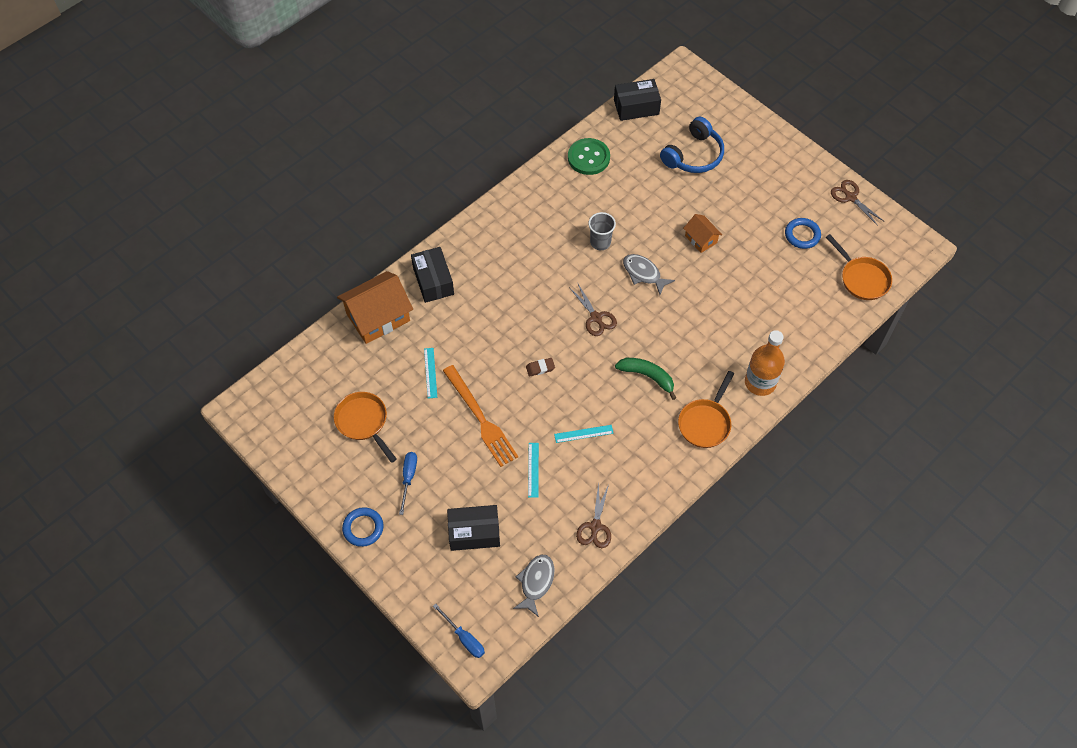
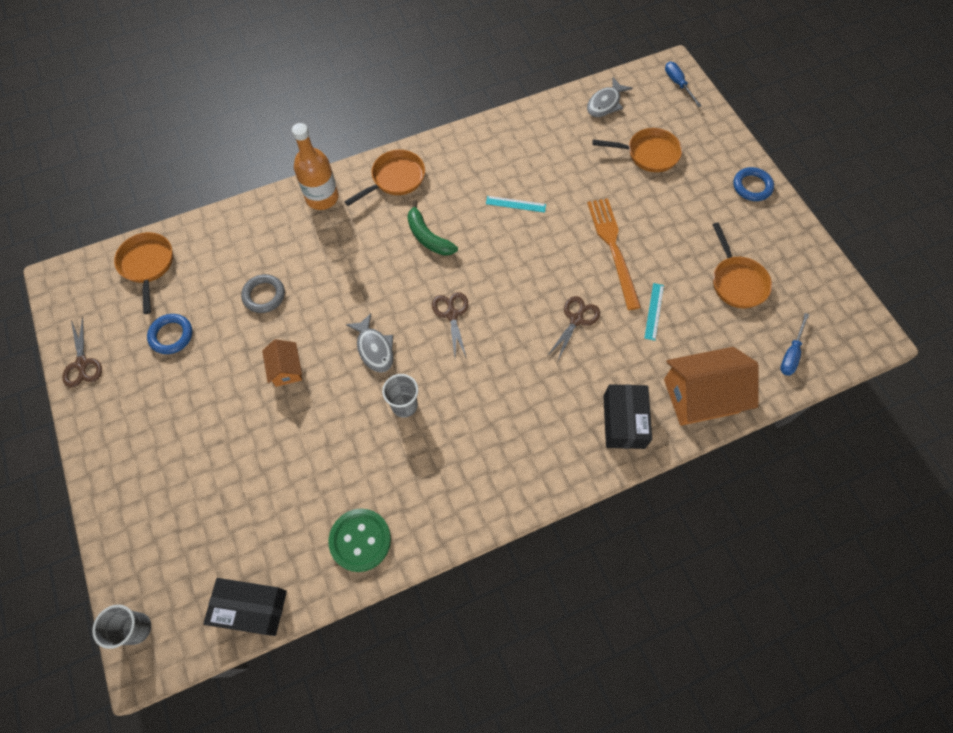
camera: 160 degrees left, 5 degrees up
blue screwdriver [399,452,417,515] -> blue screwdriver moved to [780,313,809,376]
black box [447,505,500,551] -> orange pan [592,128,682,172]
brown eraser [526,358,555,377] -> none
turquoise ruler [528,443,539,498] -> none
brown scissors [576,482,611,548] -> brown scissors moved to [547,296,600,360]
blue headphones [660,117,724,173] -> none
none -> grey cup [92,605,151,649]
none -> grey ring [241,274,285,313]

